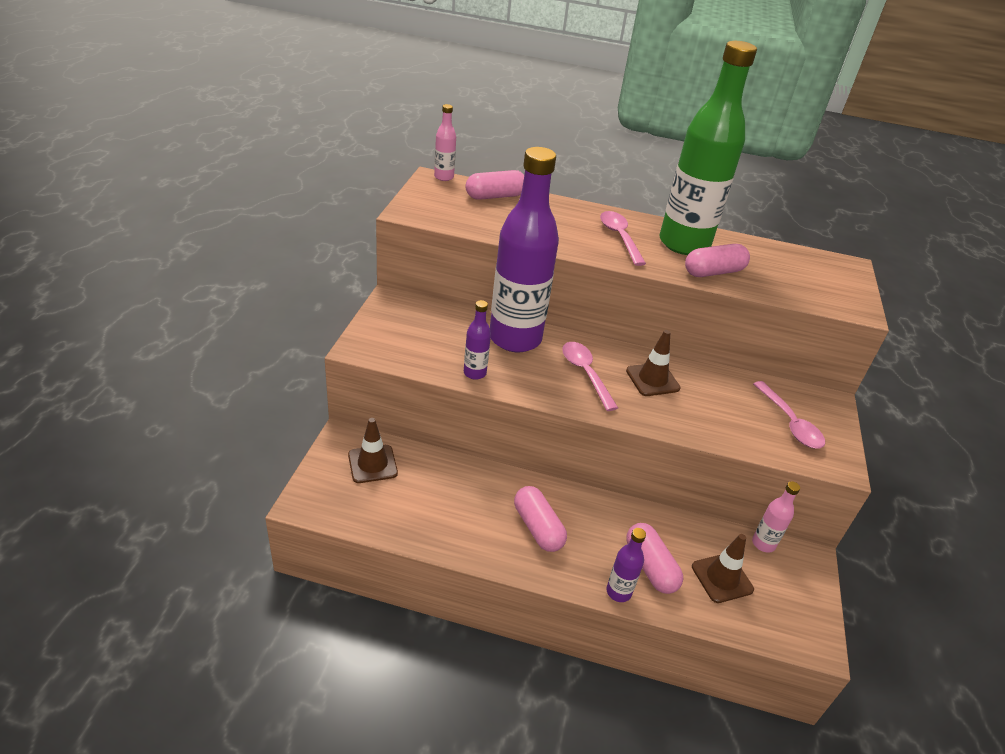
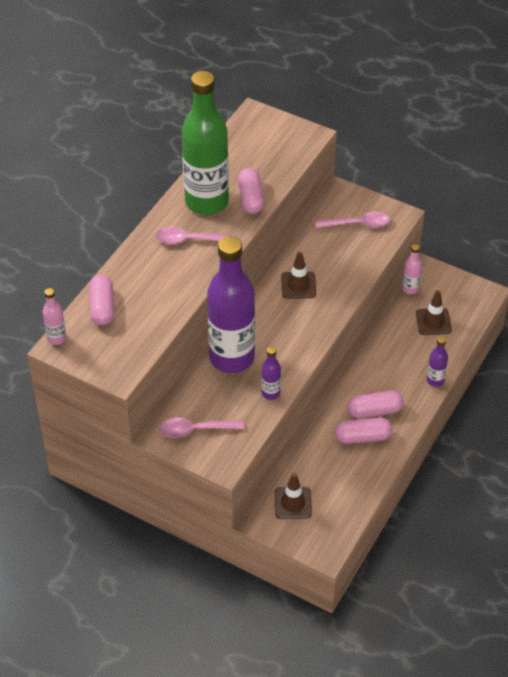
camera: 70 degrees left, 10 degrees up
pink spoon [562,342,618,411] -> pink spoon moved to [160,418,244,437]
pink capsule [626,523,683,594] -> pink capsule moved to [335,417,392,444]

